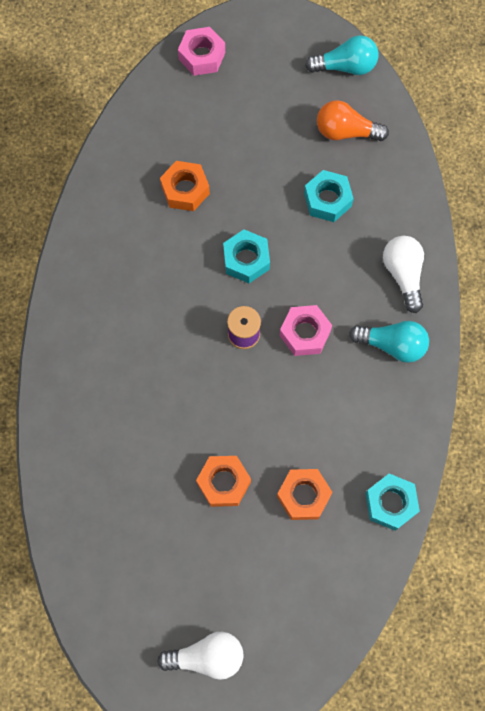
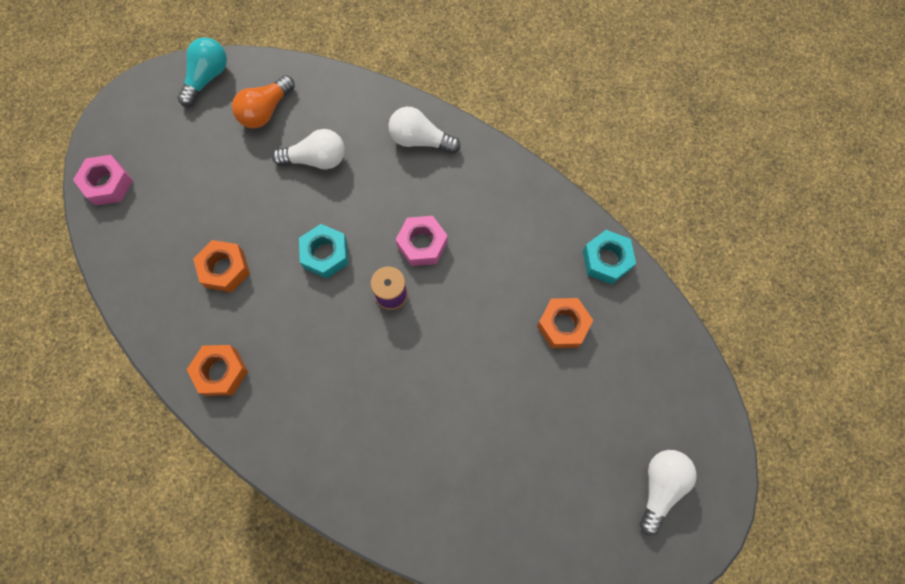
camera: 60 degrees left, 0 degrees up
orange nut [196,456,251,507] -> orange nut moved to [187,345,248,396]
turquoise nut [304,170,354,222] -> white light bulb [272,129,345,170]
turquoise light bulb [349,321,429,363] -> none

